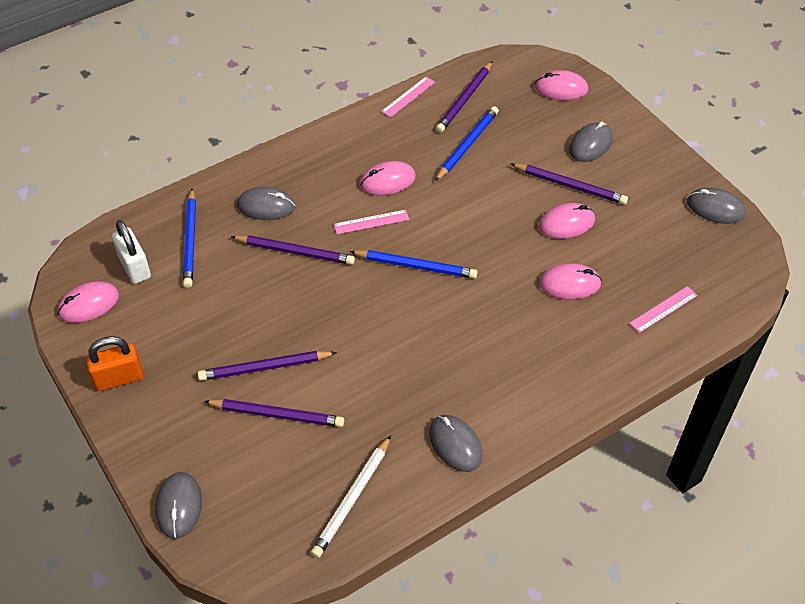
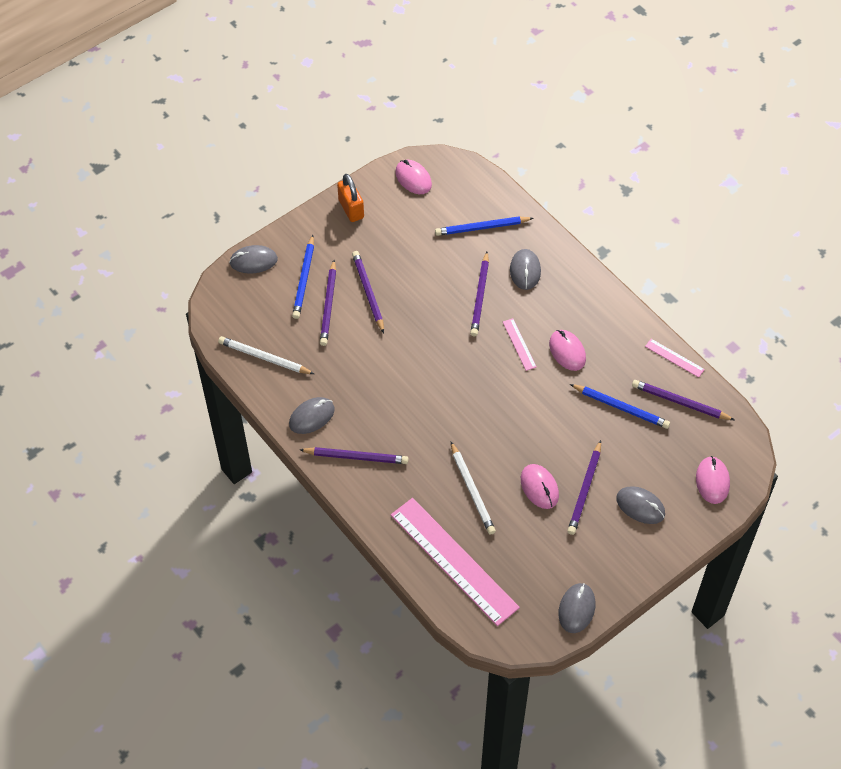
camera: 85 degrees right, 5 degrees up
white padlock [112,220,151,284] -> none
blue pencil [350,250,478,279] -> blue pencil moved to [292,235,314,319]
pink mouse [539,263,602,299] -> white pencil [451,442,496,535]
pink ruler [629,286,698,333] -> pink ruler [391,498,520,626], size x2.39
none -> purple pencil [300,447,408,464]

